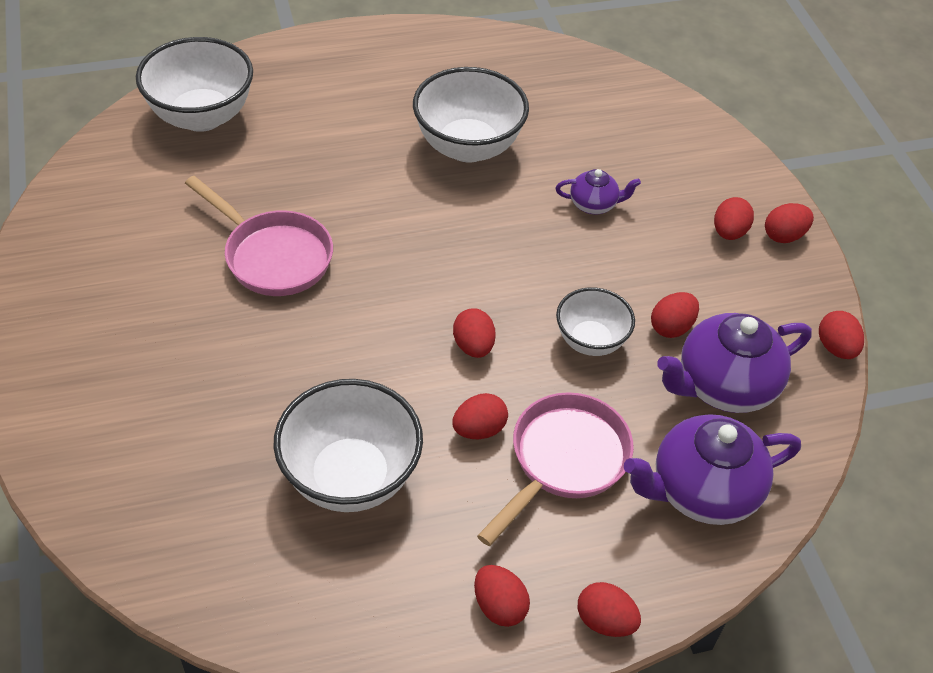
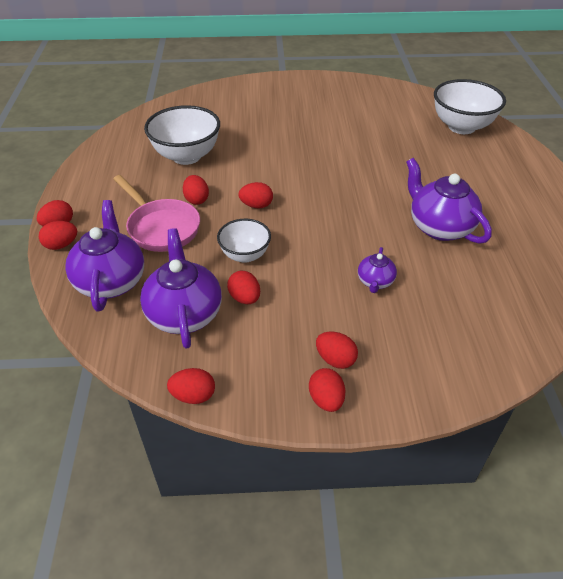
camera: 105 degrees right, 5 degrees down
pink pan [185,176,333,296] -> none
white bowl [413,67,529,163] -> purple teapot [406,158,492,244]
red egg [474,565,530,627] -> red egg moved to [39,221,77,250]

